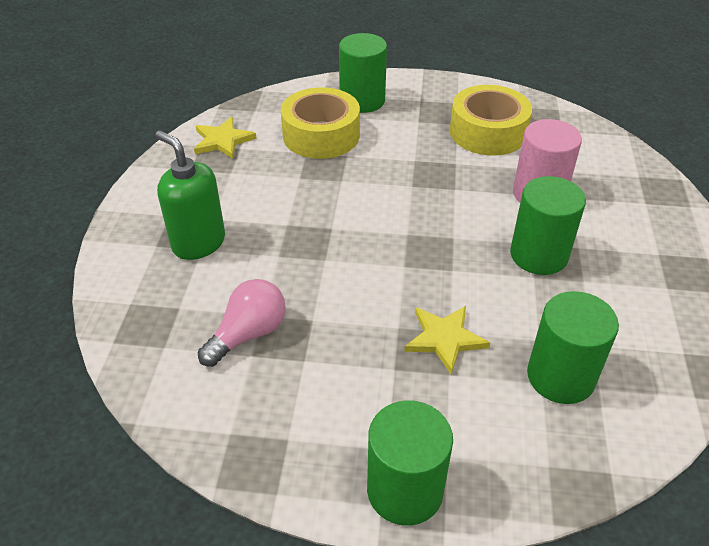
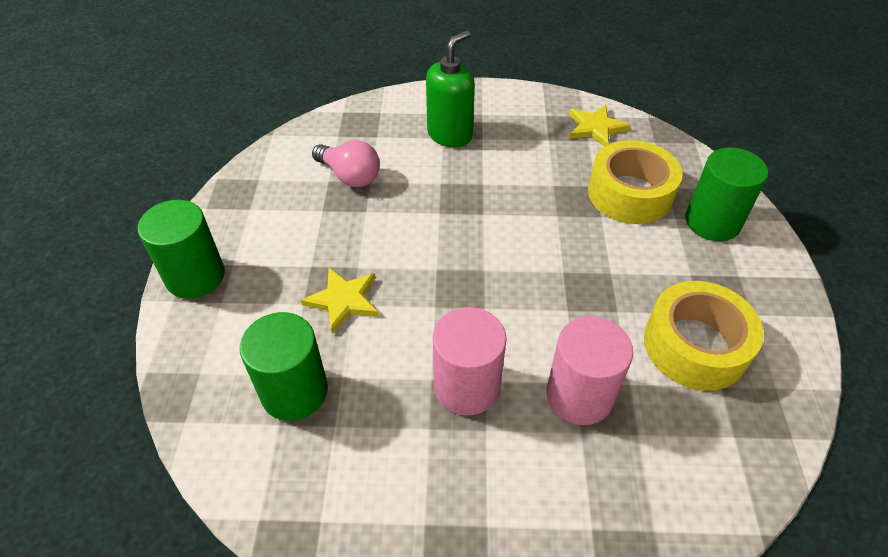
camera: 85 degrees right, 5 degrees up
green cylinder [510,176,586,275] -> pink cylinder [433,307,507,415]

